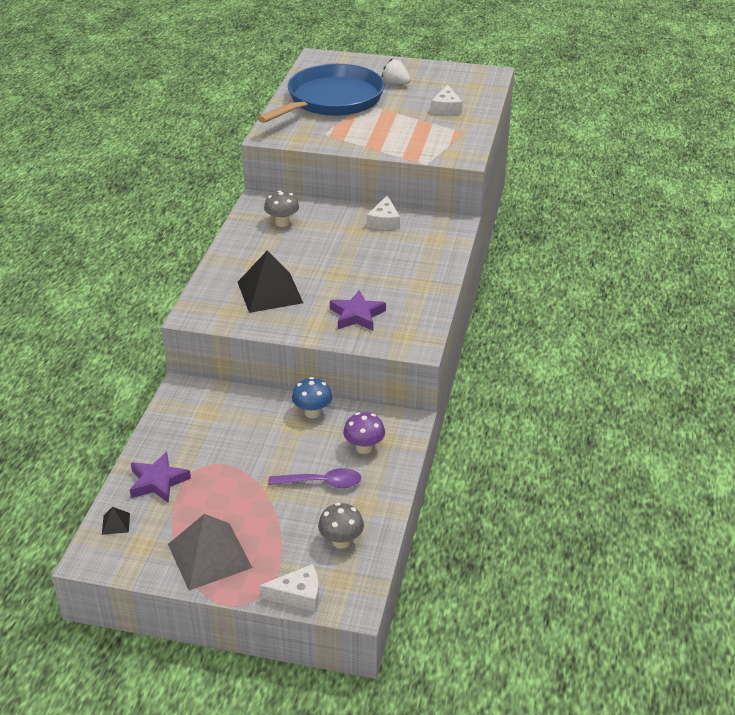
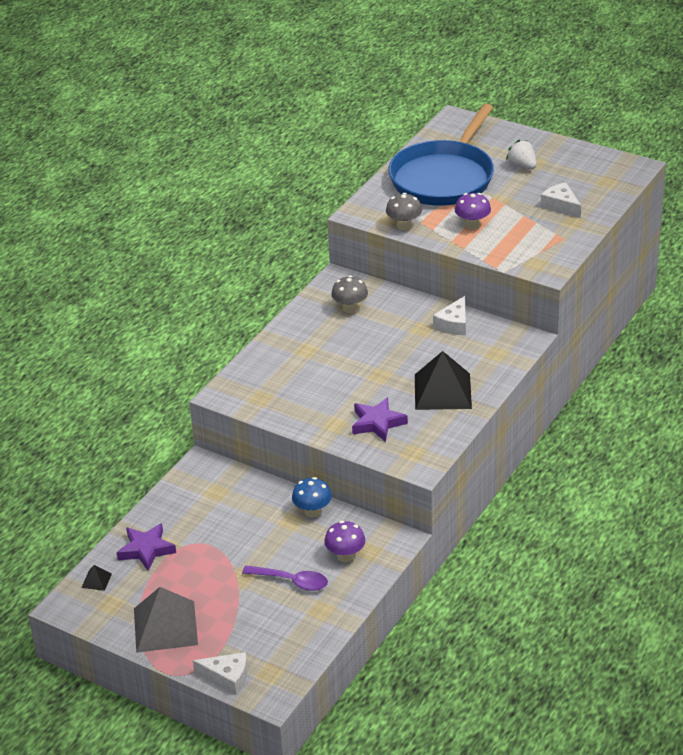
camera: 20 degrees right, 0 degrees up
black pyramid [238,250,303,313] -> black pyramid moved to [415,351,472,410]
blue pan [257,64,384,123] -> blue pan turned 150 degrees clockwise [388,104,494,206]
grey mushroom [318,503,364,549] -> grey mushroom moved to [386,193,422,230]
white cheese [431,85,463,115] -> white cheese turned 120 degrees clockwise [540,182,581,218]
none -> purple mushroom [455,193,491,230]

